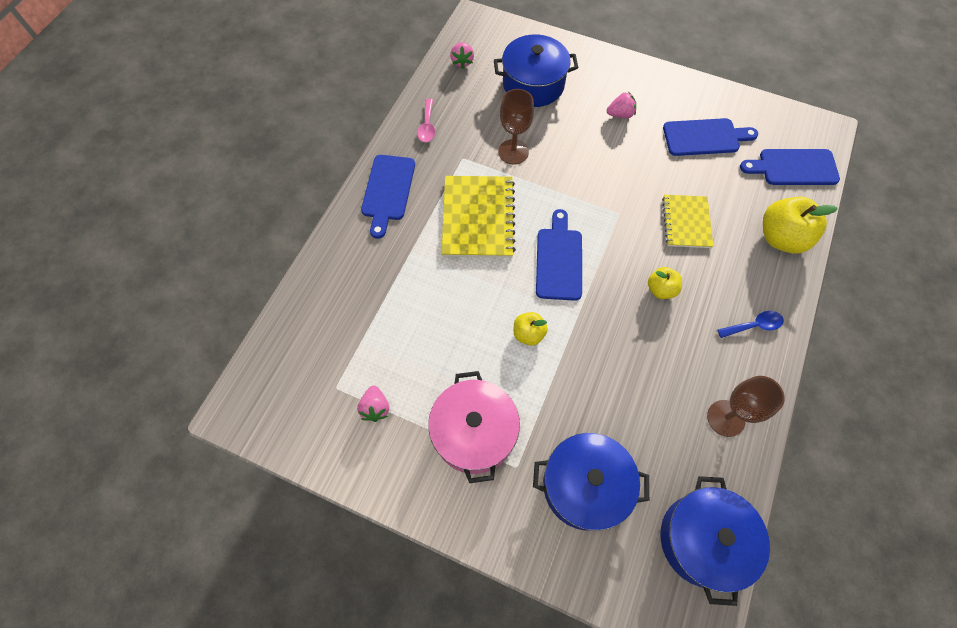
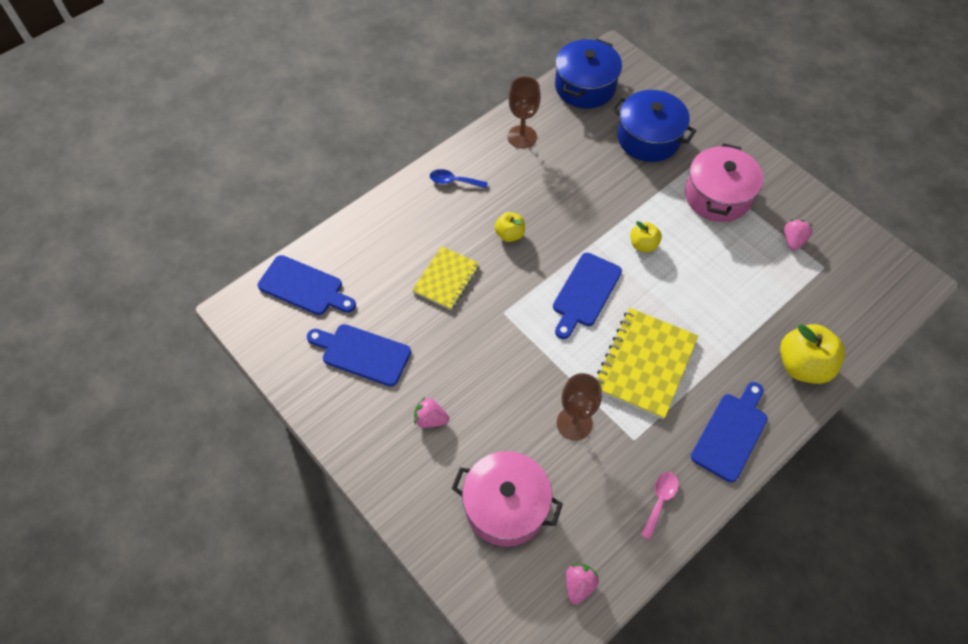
camera: 155 degrees left, 5 degrees down
blue pot [494,34,578,107] -> pink pot [452,451,563,547]
yellow apple [763,196,838,253] -> yellow apple moved to [780,324,845,384]

